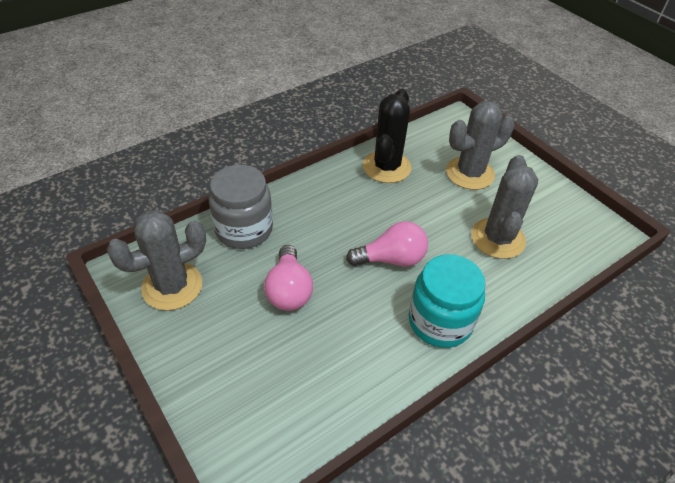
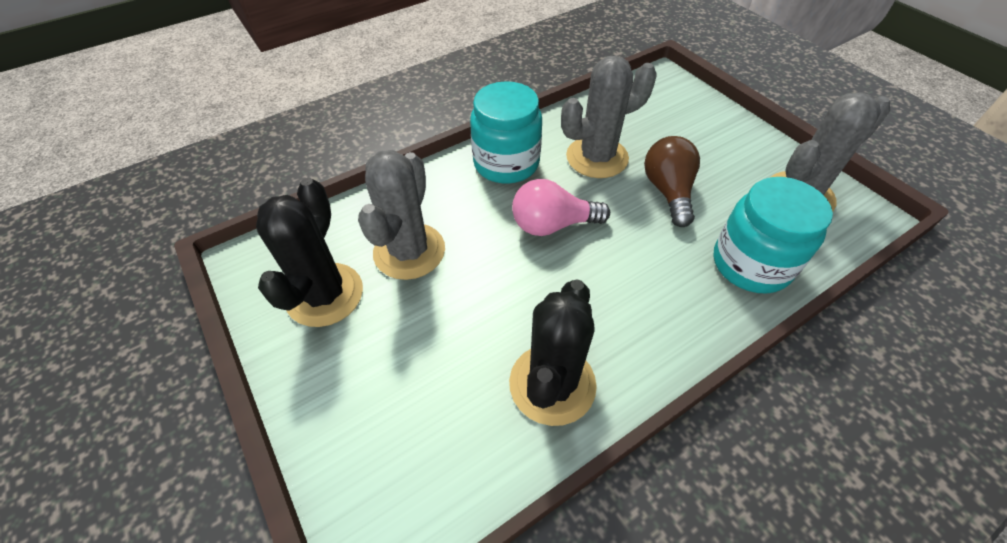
camera: 175 degrees left, 5 degrees up
grey jar [209,165,273,249] -> turquoise jar [713,177,833,294]
pink light bulb [264,245,313,311] -> brown light bulb [644,136,700,227]
grey cactus [446,101,514,190] -> grey cactus moved to [561,56,657,178]
none -> black cactus [256,178,363,327]

